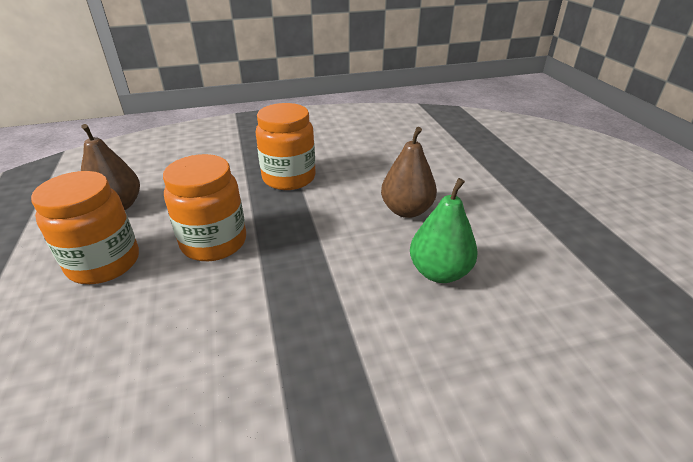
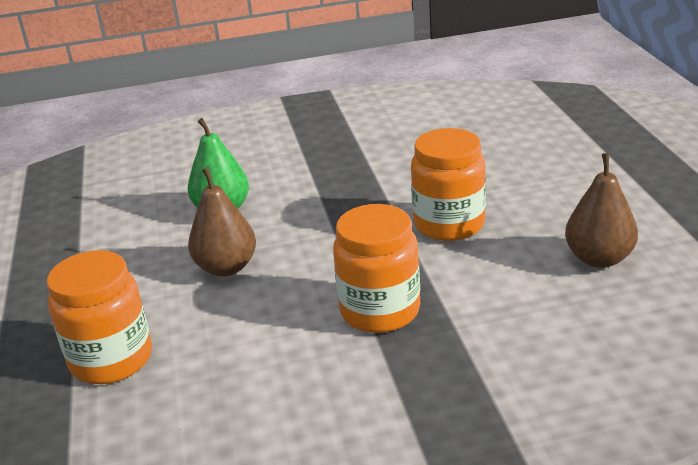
camera: 175 degrees left, 5 degrees down
orange jar [31,171,139,284] -> orange jar moved to [47,250,152,384]

